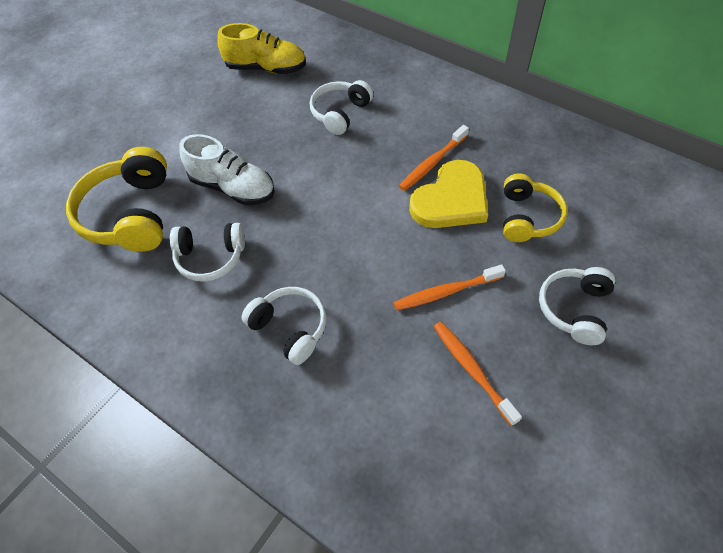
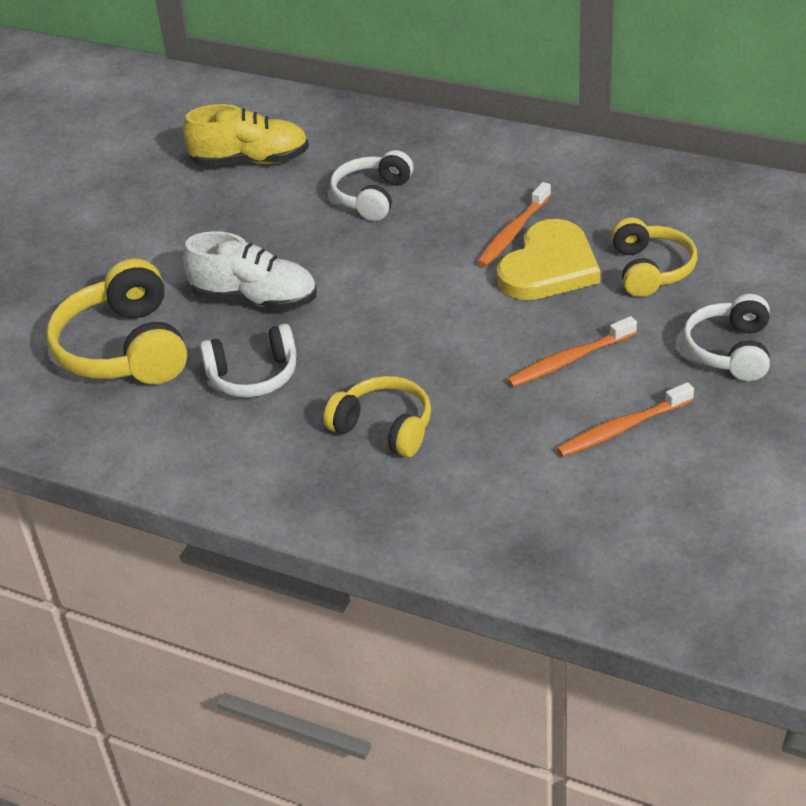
camera: 10 degrees left, 15 degrees down
white headphones [241,287,327,365] -> yellow headphones [324,376,431,457]
orange toothbrush [434,322,522,426] -> orange toothbrush turned 75 degrees counterclockwise [556,382,694,457]

